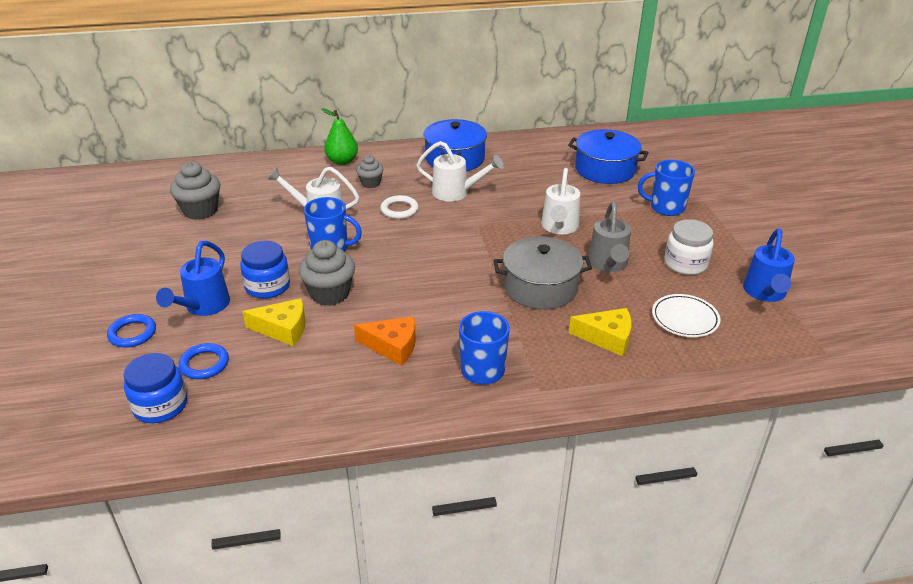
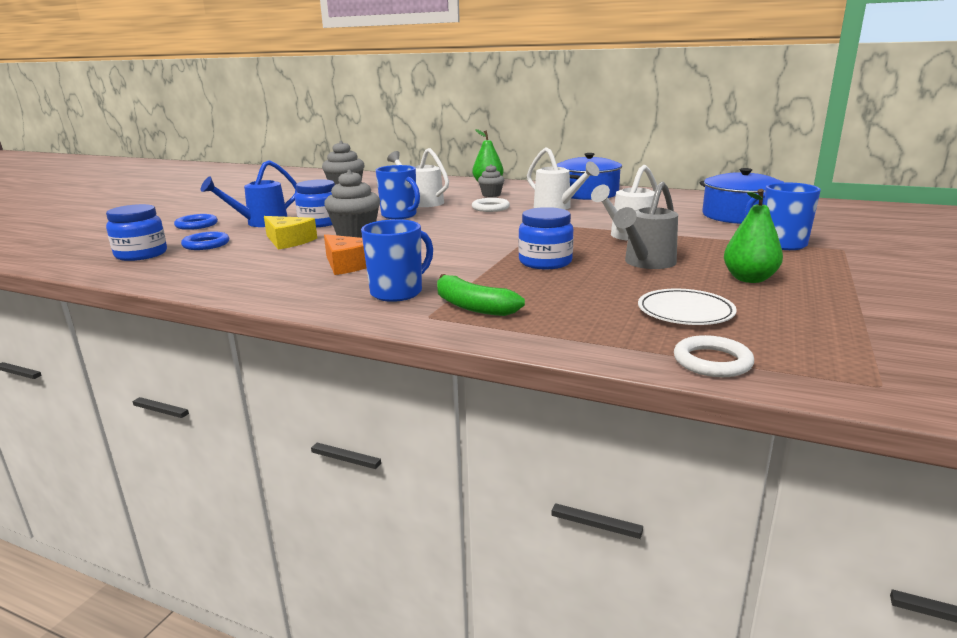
camera: 35 degrees right, 15 degrees down
grey pot [494,236,592,310] -> blue jar [518,207,574,269]
yellow cheese [569,308,632,356] -> none
white jar [665,219,713,275] -> green pear [724,189,783,283]
blue watering can [743,229,795,302] -> none
none -> green banana [437,274,525,316]
none -> white ring [674,335,754,377]

